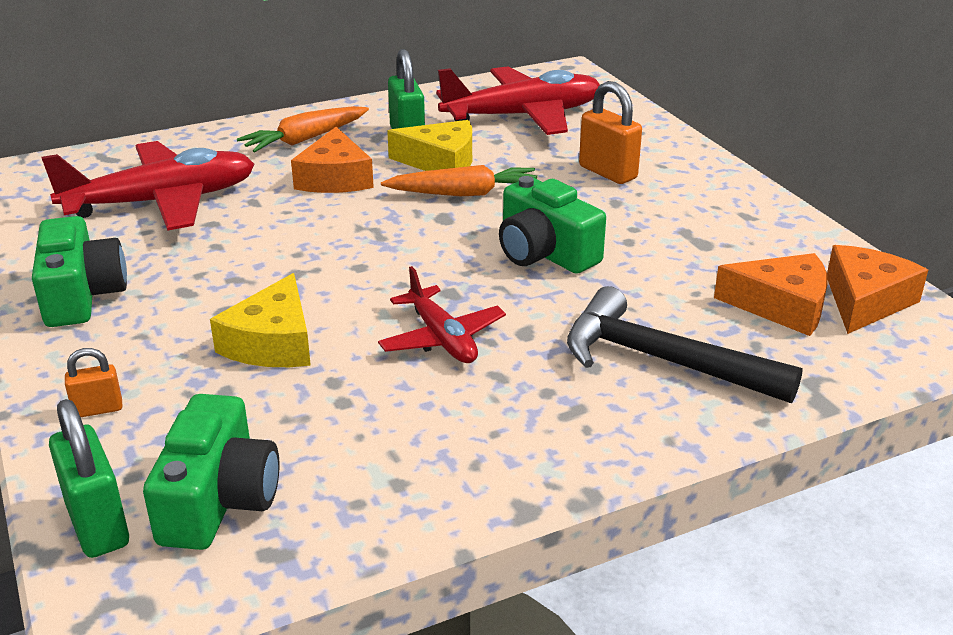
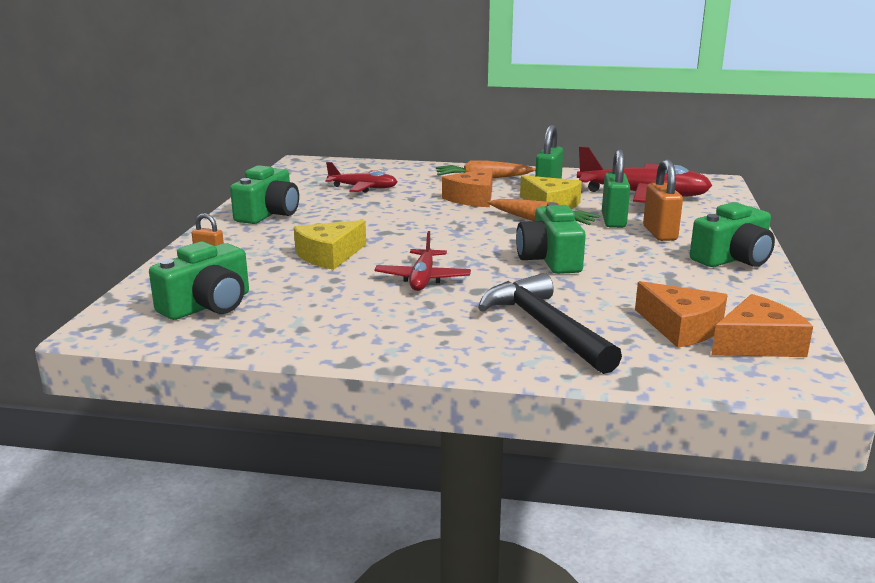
camera: 35 degrees right, 10 degrees down
red plane [42,141,254,231] -> red plane [325,162,397,193], size x0.57
green padlock [49,399,129,558] -> green padlock moved to [602,149,630,228]
none -> green camera [690,202,775,267]

